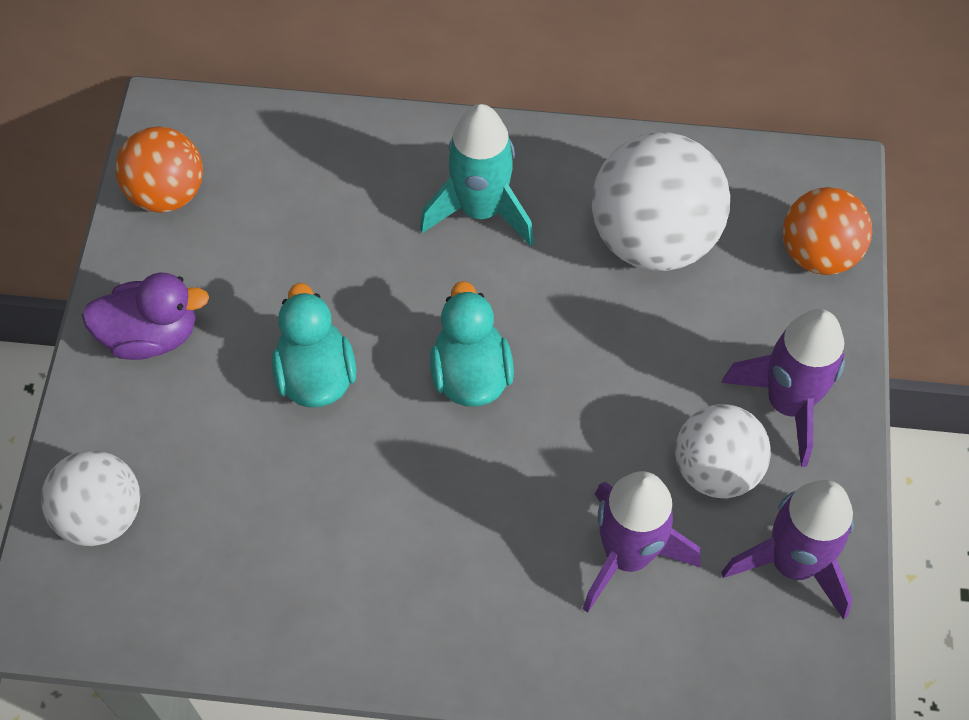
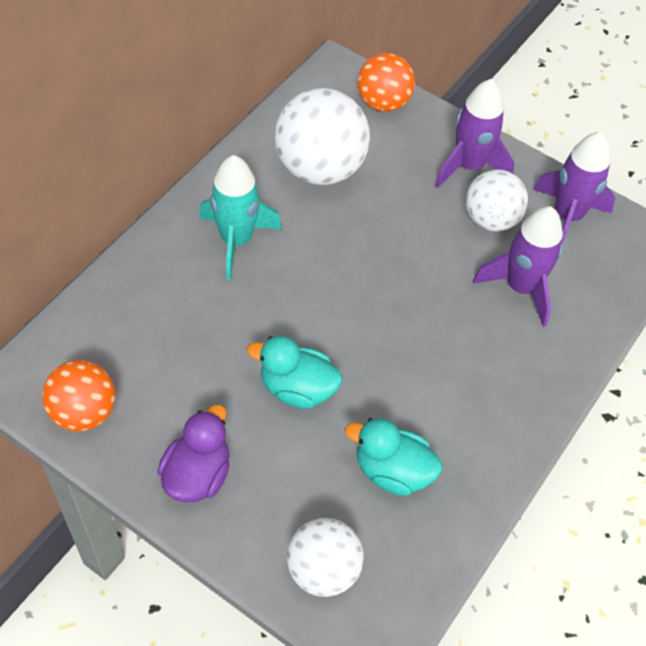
camera: 65 degrees left, 5 degrees down
turquoise duck [430,281,514,406] -> turquoise duck moved to [345,418,442,496]

